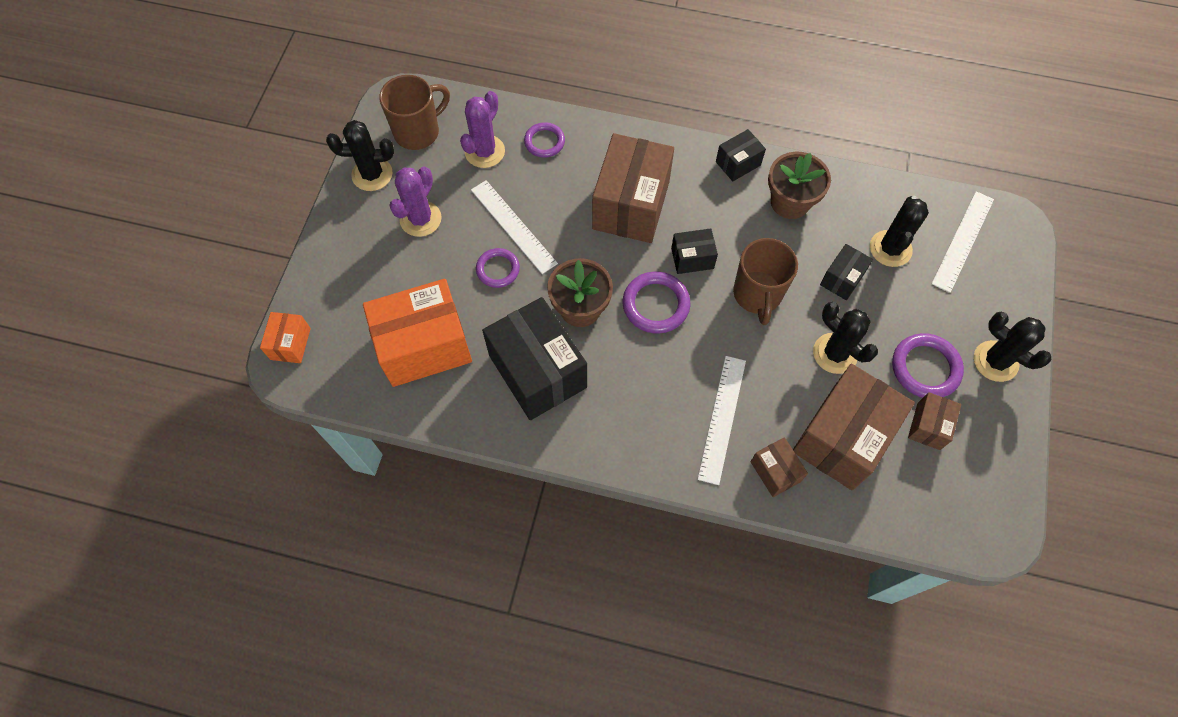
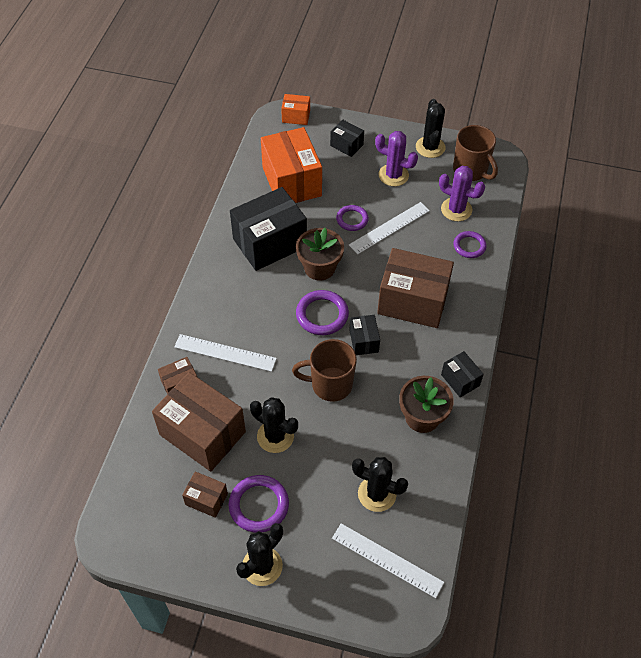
camera: 90 degrees right, 10 degrees down
black cactus [813,302,878,374] -> black cactus turned 75 degrees clockwise [250,397,298,453]
black box [820,244,873,300] -> black box moved to [330,120,364,157]

